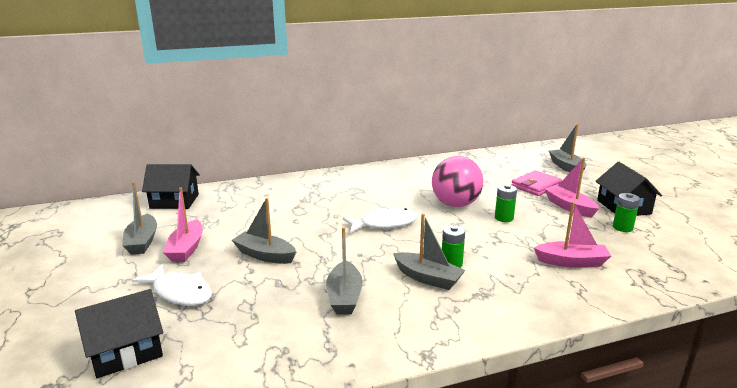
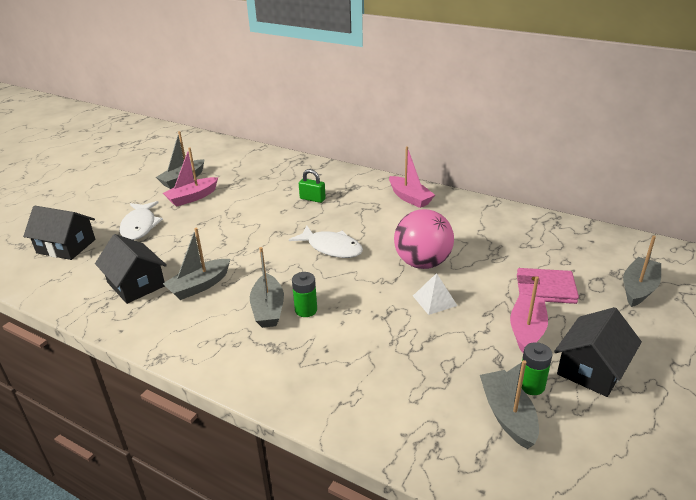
camera: 50 degrees right, 10 degrees up
black house [142,164,200,209] -> black house moved to [95,234,167,304]
grey boat [232,198,296,264] -> grey boat moved to [480,360,539,449]
green battery [495,184,517,222] -> white pyramid [413,273,457,315]
pink boat [534,202,611,267] -> pink boat moved to [389,146,435,208]
none -> green padlock [299,169,326,203]

